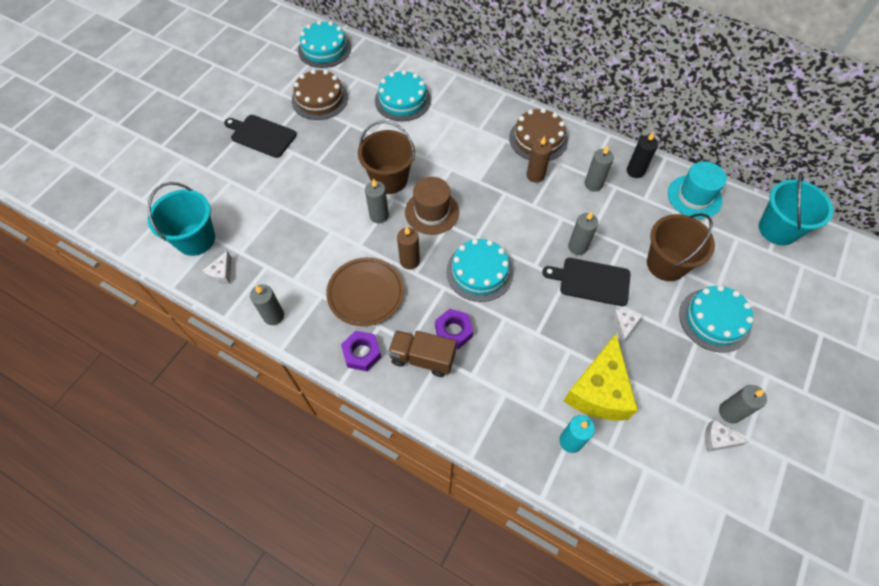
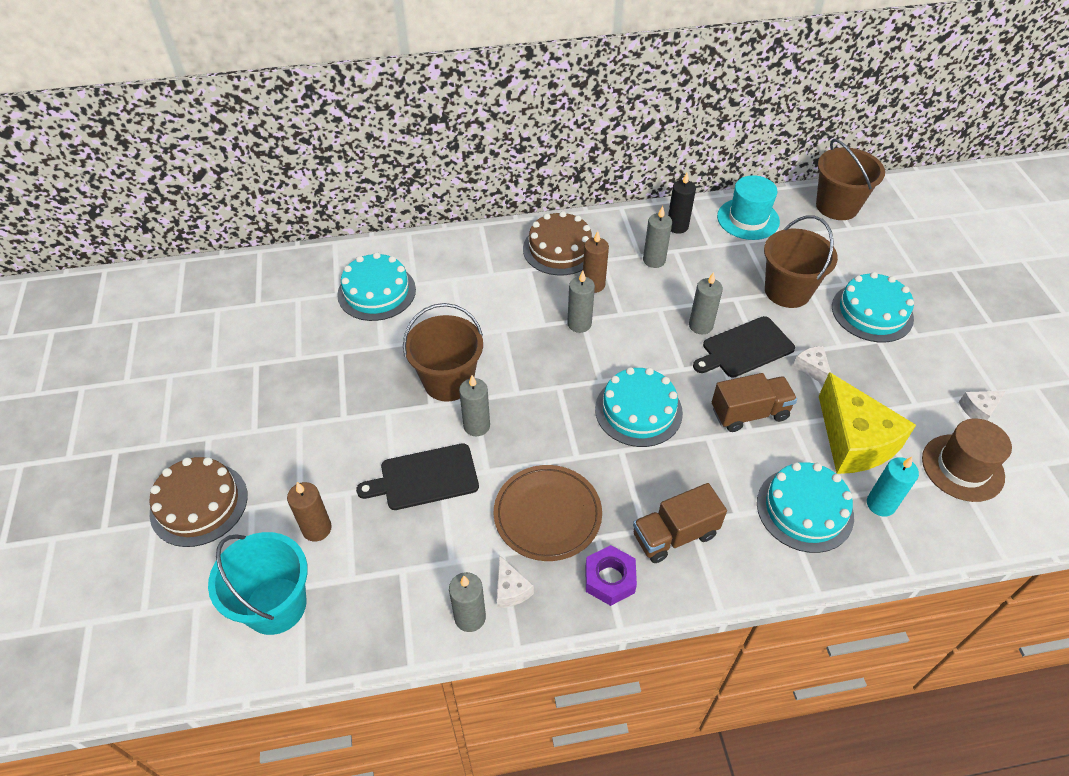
camera: 40 degrees left, 10 degrees down
white cheese [202,251,231,284] -> white cheese moved to [497,555,534,608]
black cutting board [224,115,297,158] -> black cutting board moved to [356,443,479,510]
brown cake [292,69,348,120] -> brown cake moved to [149,457,248,547]
turquoise cake [298,20,351,68] -> turquoise cake moved to [757,462,854,553]
brown candle [397,227,420,270] -> brown candle moved to [287,482,332,542]
brown hat [405,177,459,235] -> brown hat moved to [922,419,1012,502]
purple nut [435,309,473,349] -> none
grey candle [719,385,767,424] -> grey candle moved to [567,271,595,333]
turquoise bucket [759,171,833,245] -> brown bucket [816,139,885,220]
none -> brown truck [712,373,797,432]

